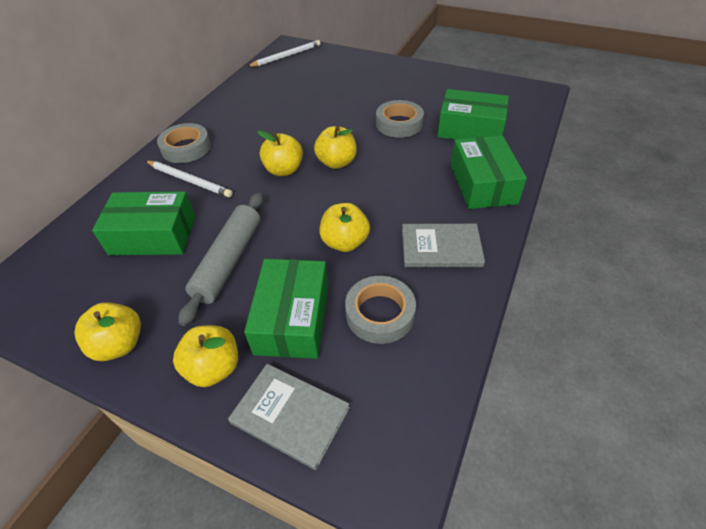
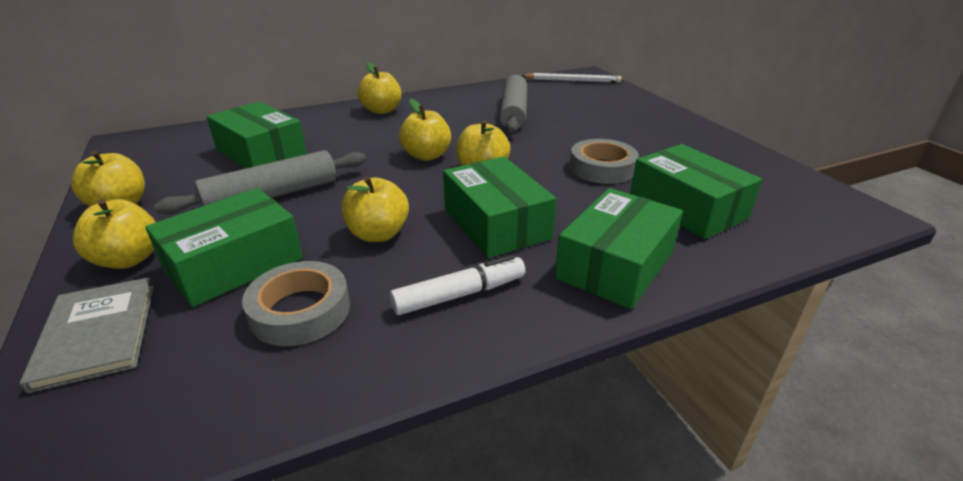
camera: 40 degrees right, 15 degrees down
white pencil [146,161,233,197] -> none
grey tape [157,123,211,163] -> yellow apple [358,62,401,114]
grey book [402,224,485,267] -> white marker [390,255,526,315]
none -> green box [443,157,556,258]
none -> grey rolling pin [500,74,527,133]

